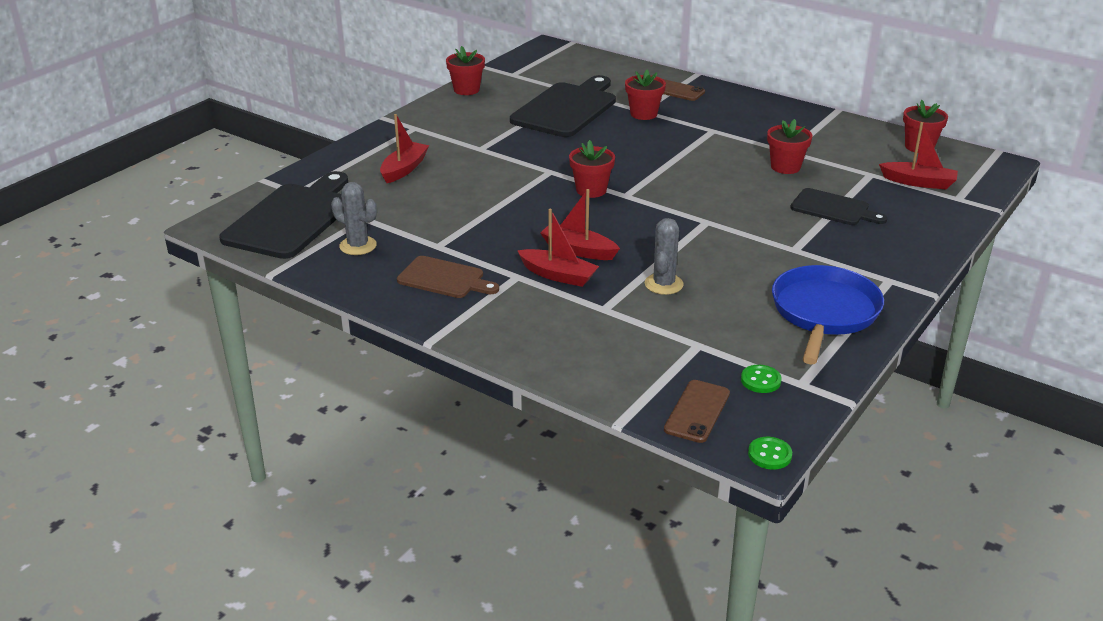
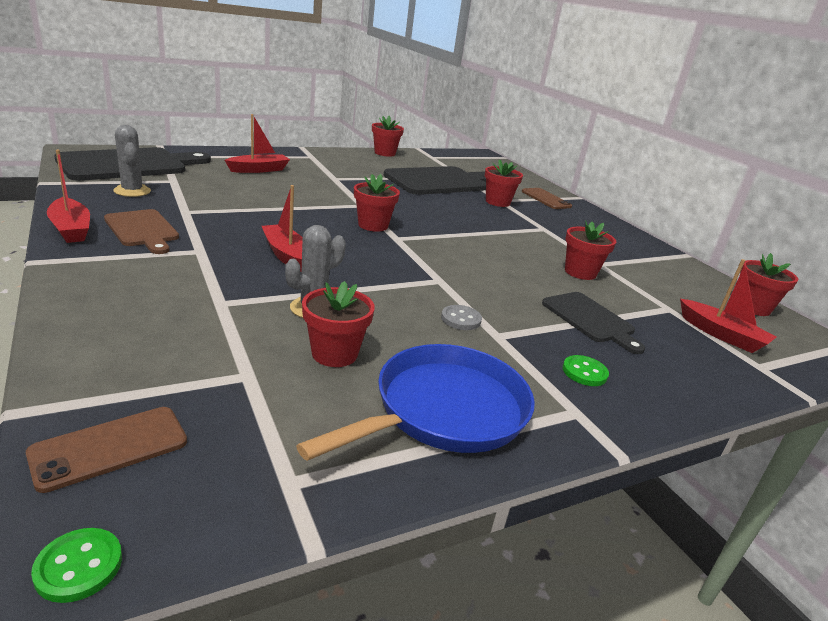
camera: 25 degrees right, 5 degrees down
red boat [517,209,599,287] -> red boat moved to [47,150,90,243]
green button [741,365,782,393] -> green button moved to [563,355,609,386]
none -> red flower pot [302,281,375,367]
none -> grey button [441,305,482,330]

